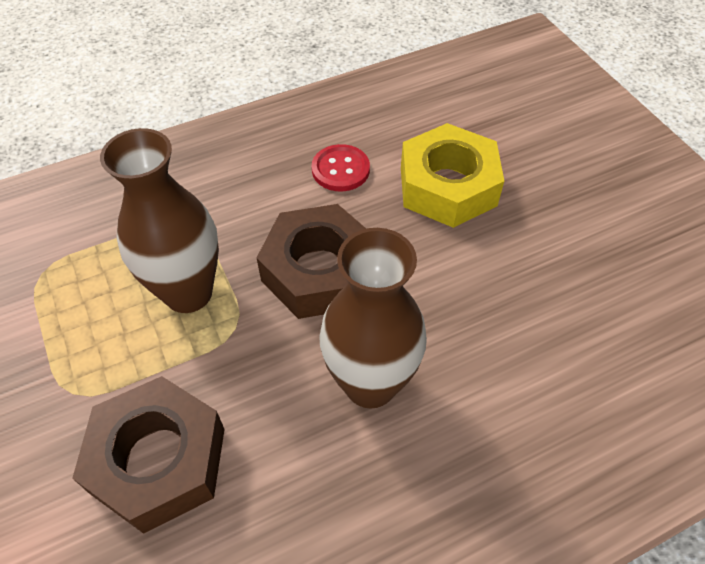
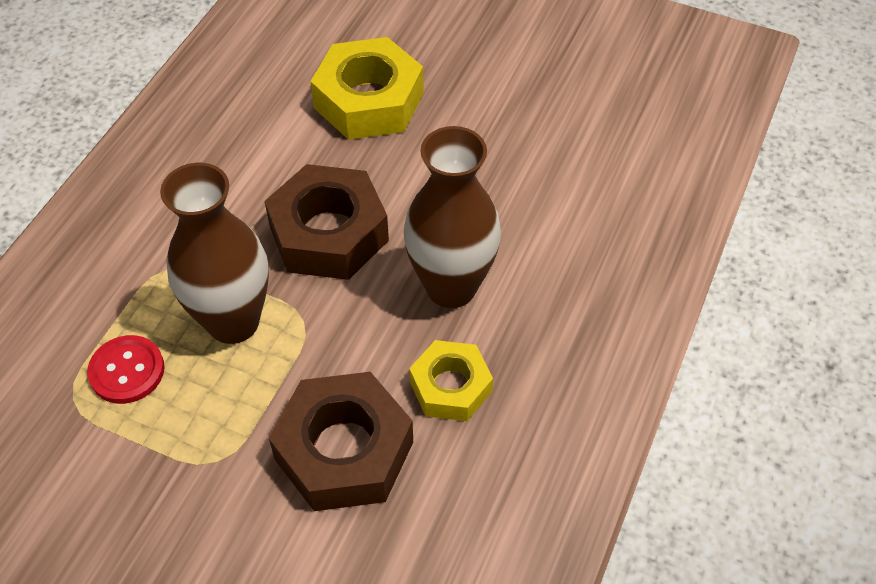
camera: 40 degrees left, 0 degrees up
red button [312,144,370,191] -> red button moved to [87,335,165,404]
none -> yellow nut [409,340,493,421]

